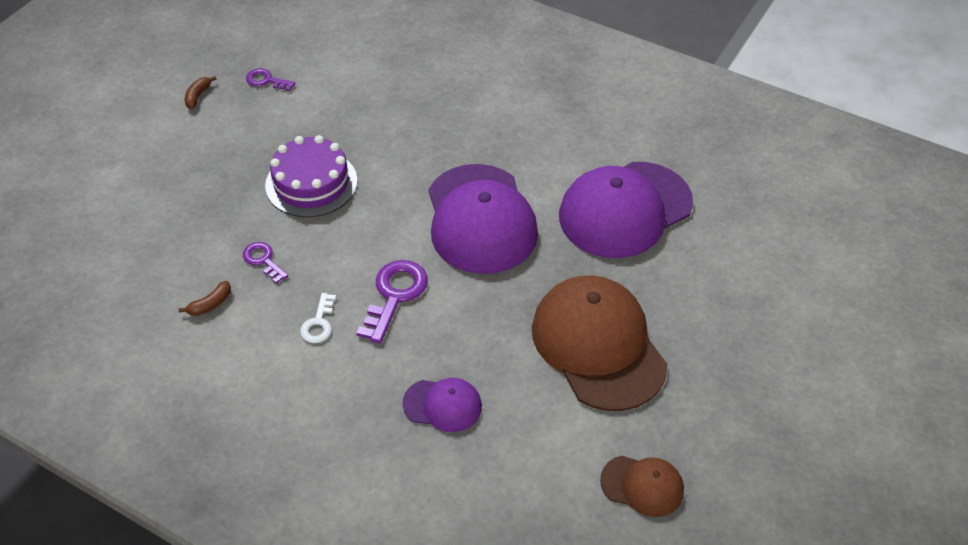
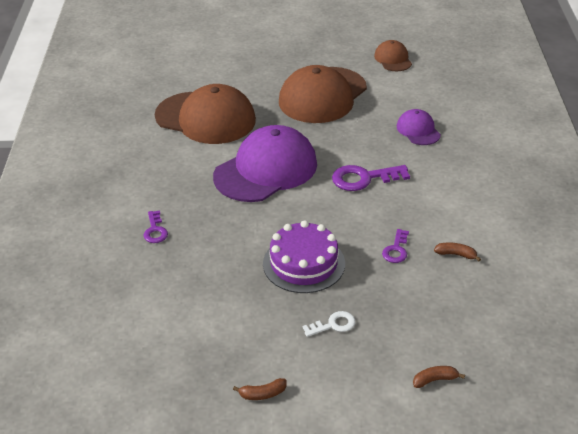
camera: 120 degrees left, 10 degrees down
purple key [246,68,296,92] -> purple key moved to [143,210,168,243]
white key [300,293,336,343] -> white key moved to [302,311,355,337]
purple cap [559,162,693,258] -> brown cap [155,84,256,144]
none -> brown banana [413,366,465,388]

